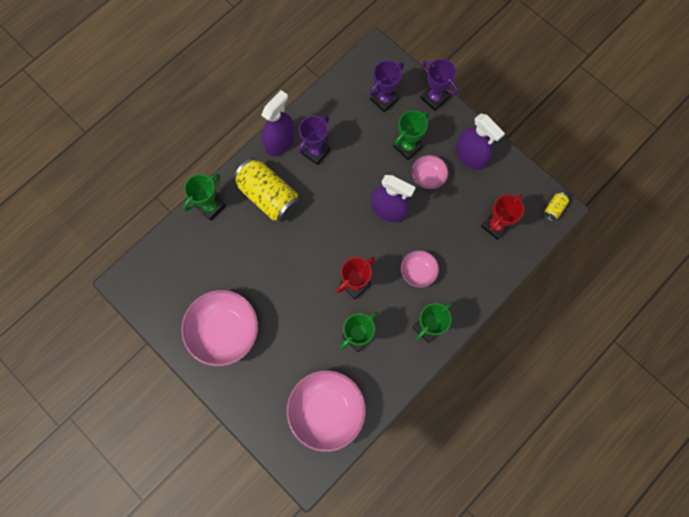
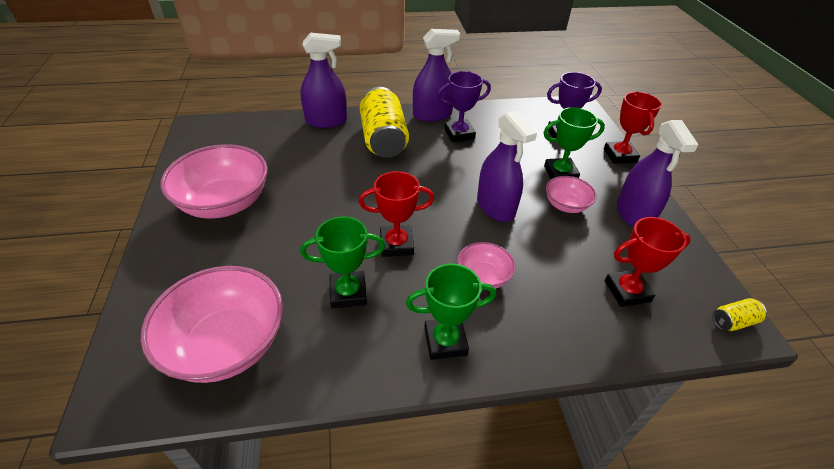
camera: 35 degrees right, 30 degrees down
green trophy [183,174,226,221] -> purple spray bottle [300,33,347,128]
purple trophy [420,59,458,111] -> red trophy [604,92,662,164]

